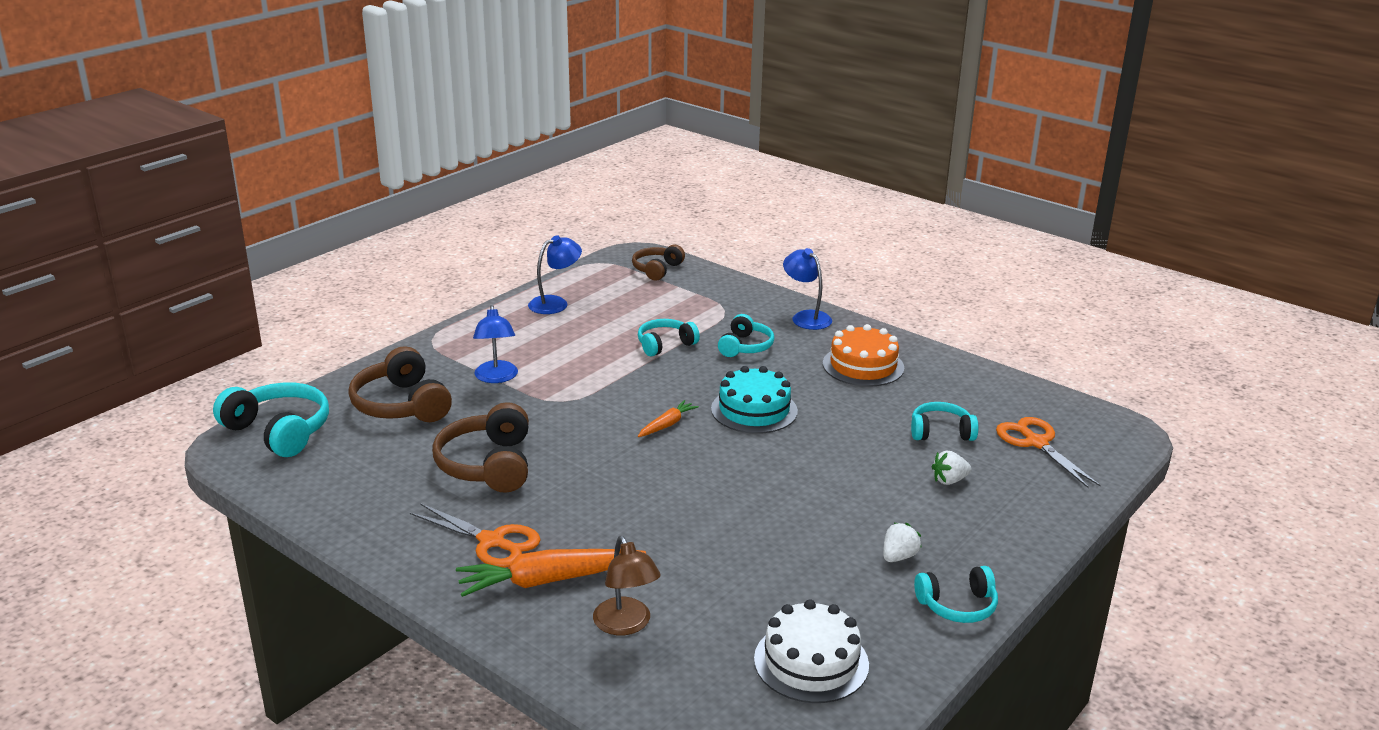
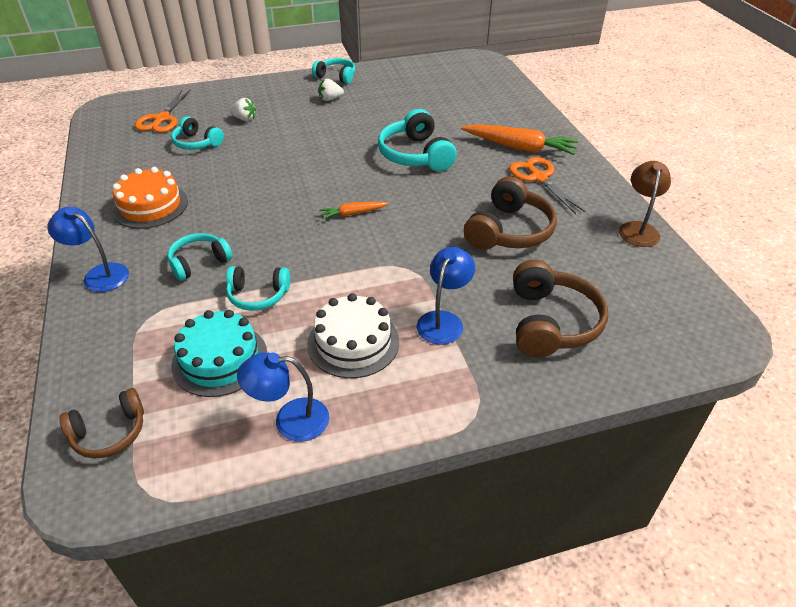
camera: 145 degrees left, 15 degrees up
turquoise headphones [213,383,329,457] -> turquoise headphones moved to [378,109,457,171]
brown lamp [593,536,661,635] -> brown lamp moved to [619,161,671,247]
turquoise cake [711,366,798,434] -> turquoise cake moved to [171,310,267,397]
white cake [754,599,869,703] -> white cake moved to [307,293,399,378]
blue lamp [783,248,832,330] -> blue lamp turned 120 degrees clockwise [47,207,129,292]

